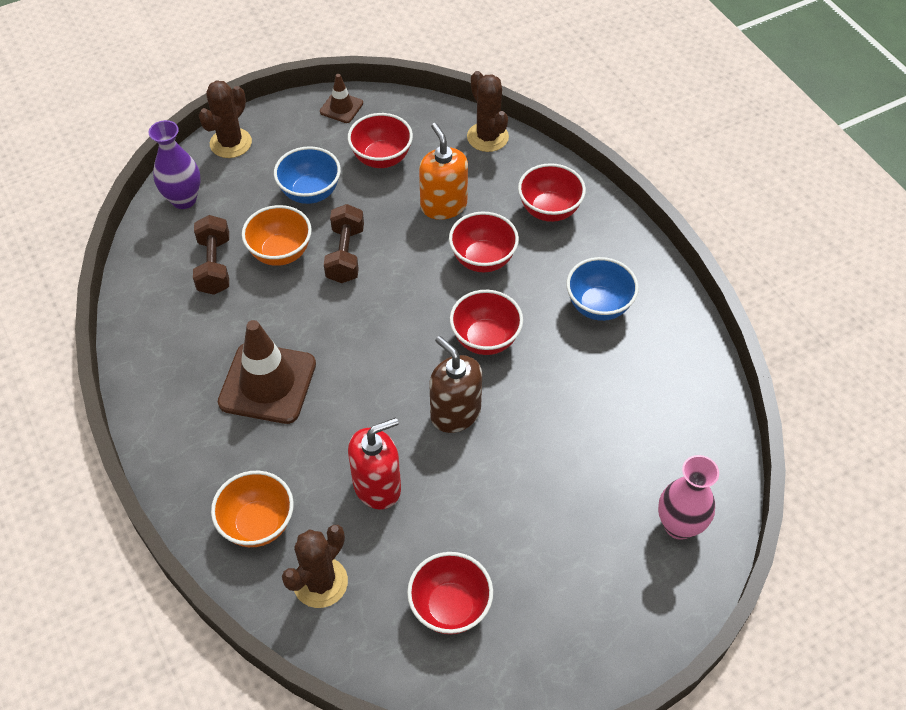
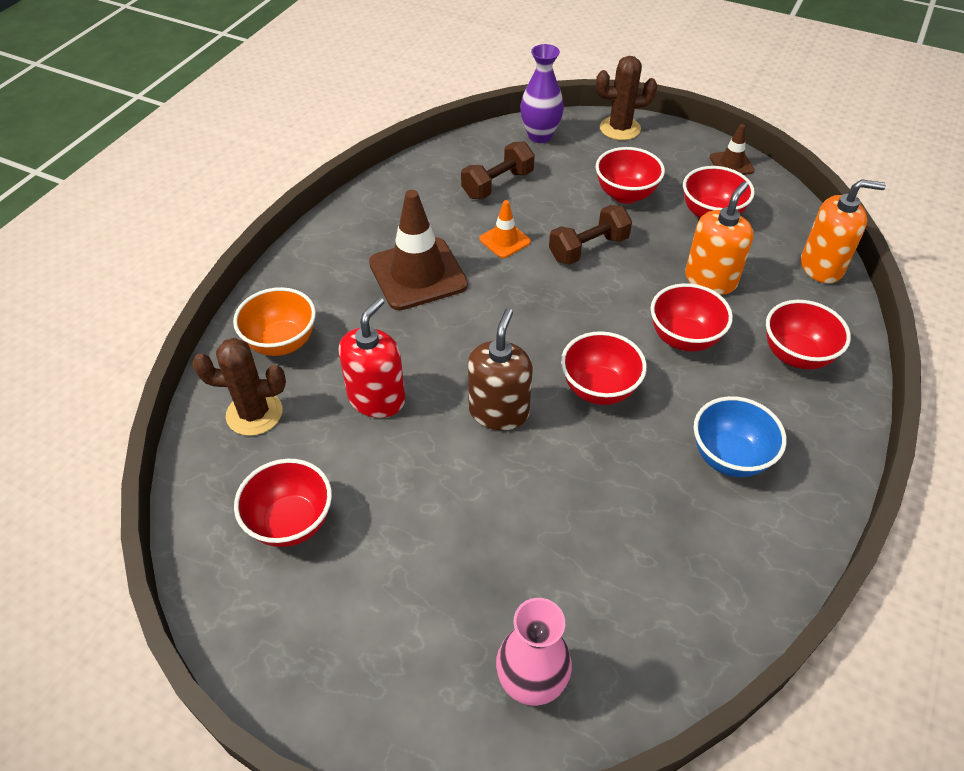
camera: 55 degrees right, 5 degrees down
orange bowl [242,205,312,266] -> none
blue bowl [274,146,341,204] -> red bowl [596,147,665,204]
red soap dispenser [348,418,401,510] -> red soap dispenser turned 90 degrees counterclockwise [338,297,405,418]
brown cactus [467,71,509,152] -> orange soap dispenser [801,179,886,284]
none -> orange traffic cone [479,200,531,258]

